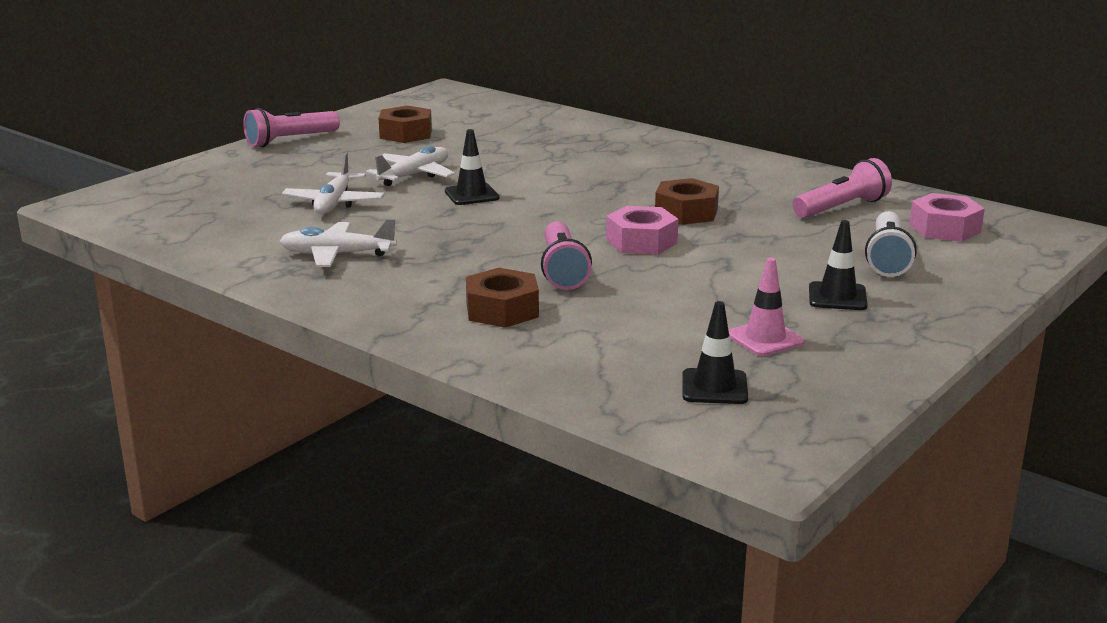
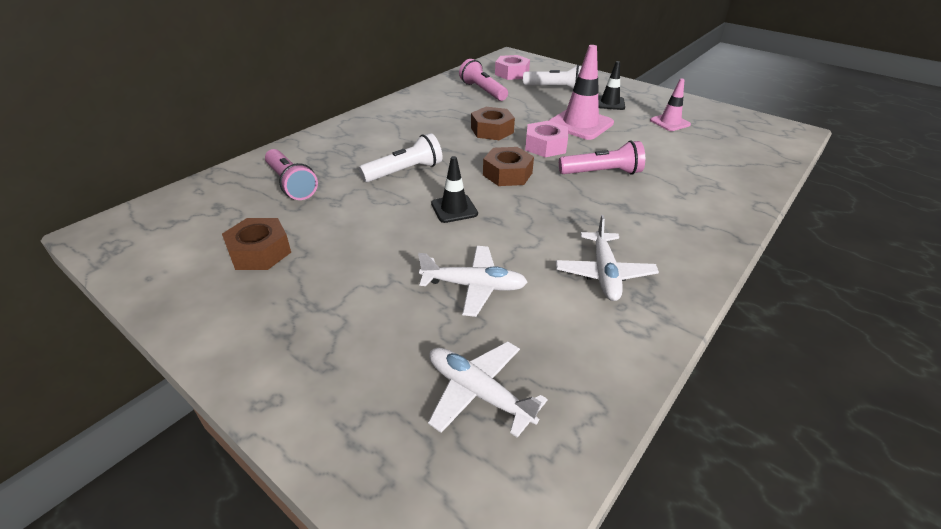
camera: 90 degrees left, 15 degrees up
pink flashlight [243,108,340,147] -> pink flashlight moved to [265,149,318,200]
white plane [366,146,455,186] -> white plane moved to [428,341,548,438]
brown nut [466,268,539,328] -> brown nut moved to [483,147,534,186]
black traffic cone [682,301,748,404] -> none
none -> white flashlight [359,133,443,182]
none -> pink traffic cone [548,45,614,140]

